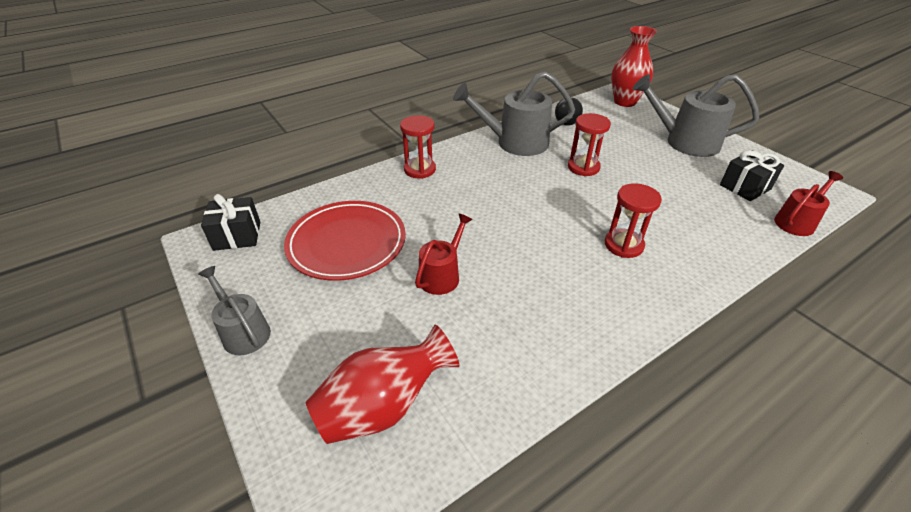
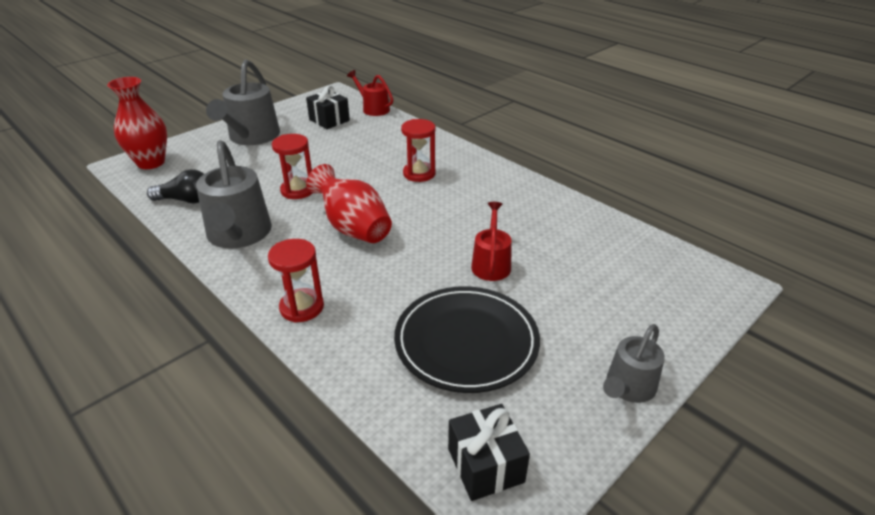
camera: 100 degrees left, 5 degrees down
red plate [284,201,406,281] -> black plate [394,286,540,393]
red vase [306,324,459,444] -> red vase moved to [306,164,392,243]
red watering can [415,214,473,295] -> red watering can turned 75 degrees clockwise [471,202,512,281]

